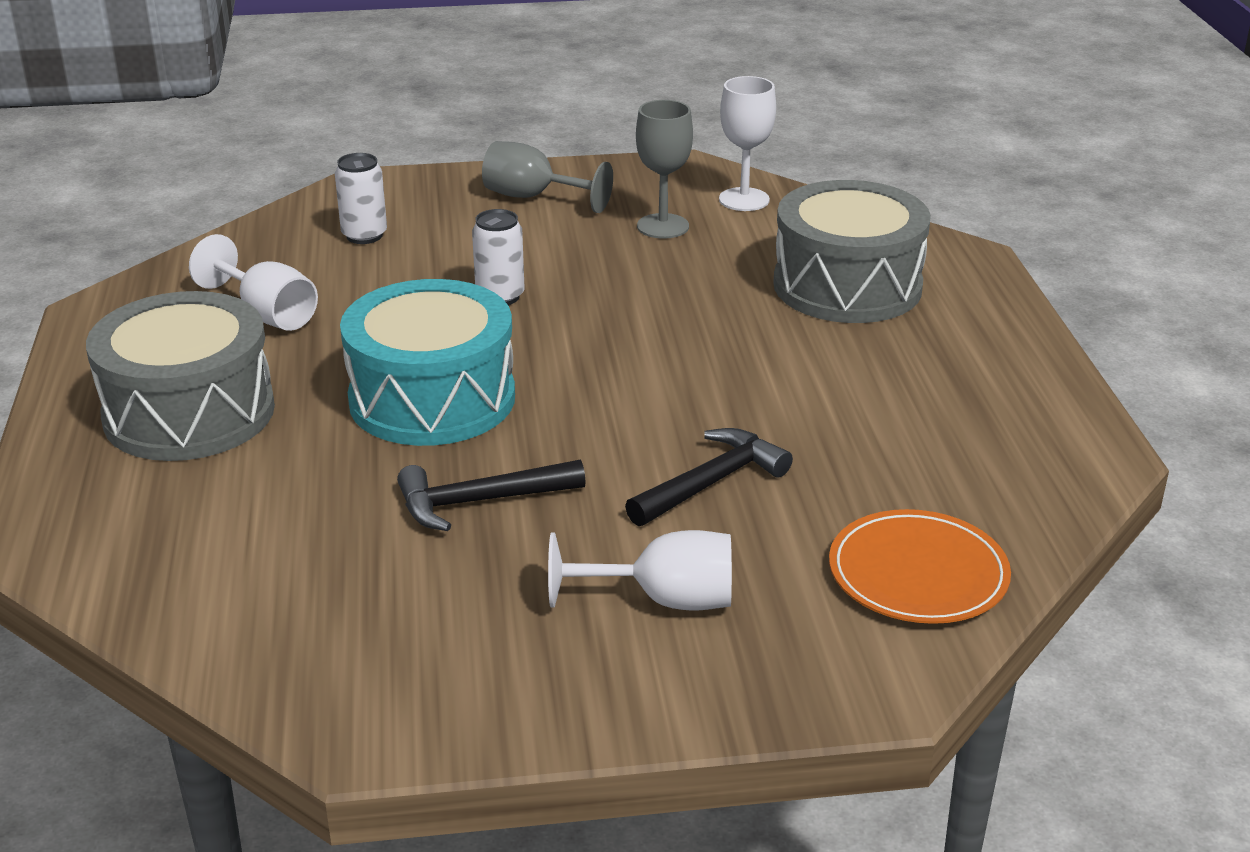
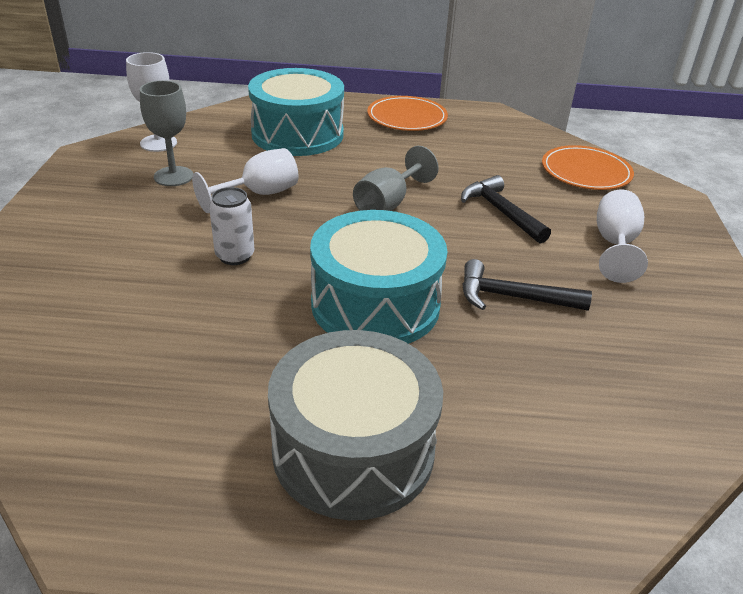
camera: 80 degrees left, 5 degrees up
white goblet [189,234,318,331] -> white goblet moved to [192,148,299,213]
white can [335,153,387,244] -> none
black hammer [397,459,586,531] -> black hammer turned 105 degrees clockwise [462,259,592,311]
grey goblet [482,141,613,213] -> grey goblet moved to [353,146,439,211]
grey drum [773,180,931,323] -> turquoise drum [248,68,344,156]
none -> orange plate [367,96,448,131]

